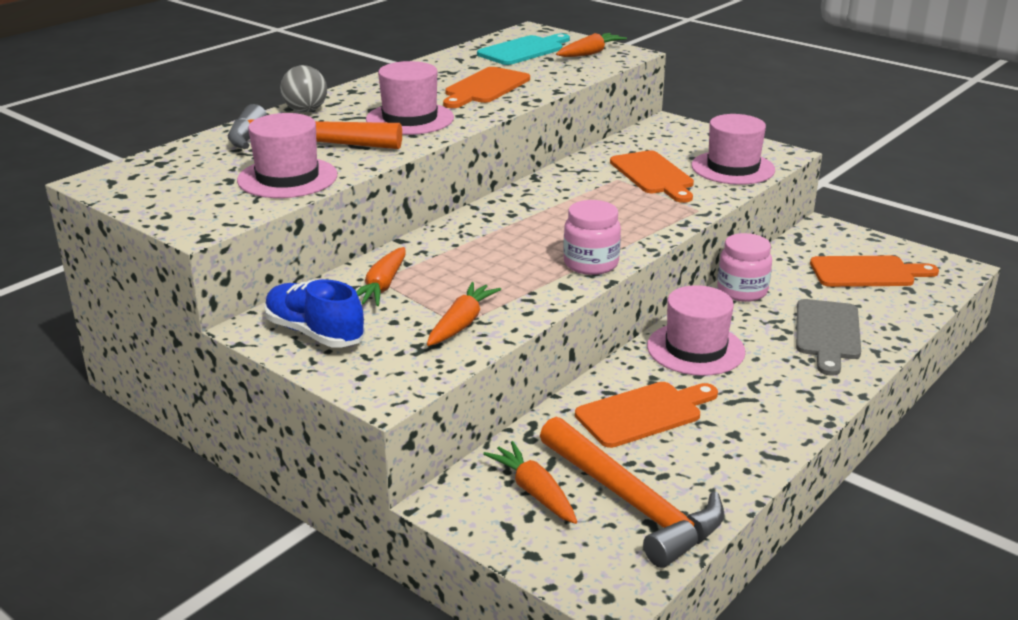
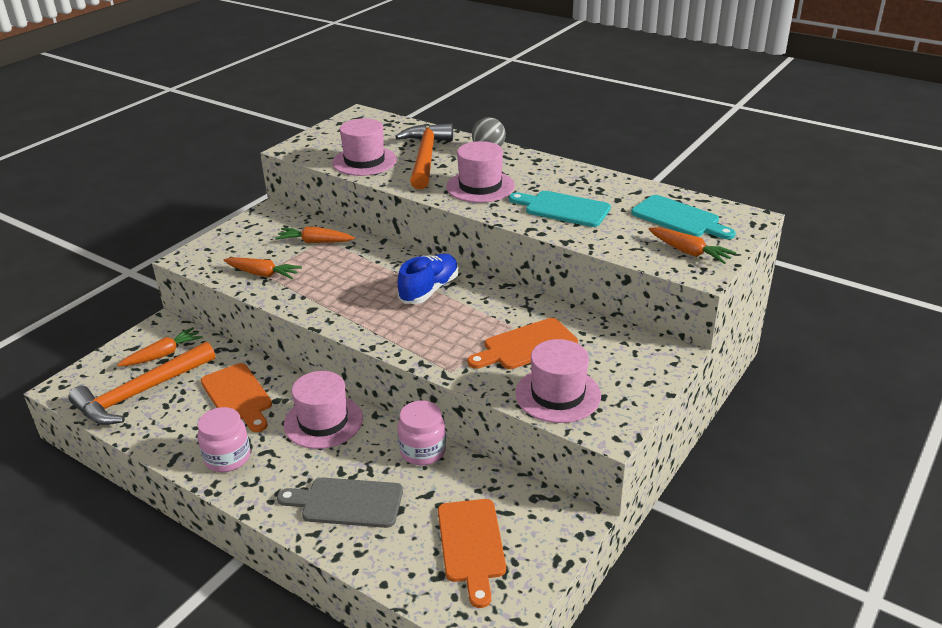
camera: 85 degrees right, 5 degrees up
blue shoe [264,279,365,348] -> blue shoe moved to [397,254,459,304]
orange cutting board [443,67,530,108] -> turquoise cutting board [509,191,611,227]
pink jar [563,200,621,275] -> pink jar moved to [197,407,251,472]

